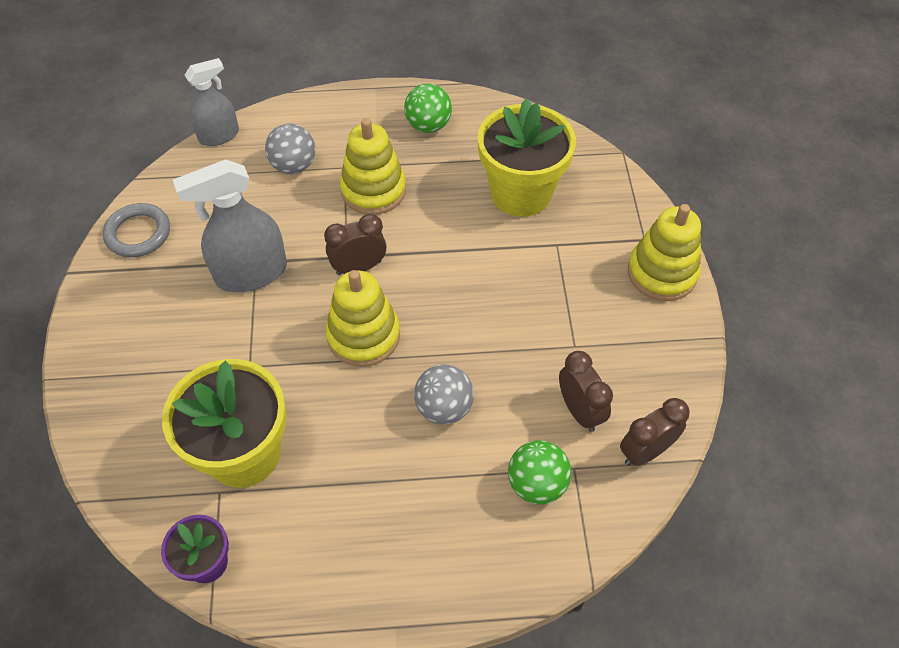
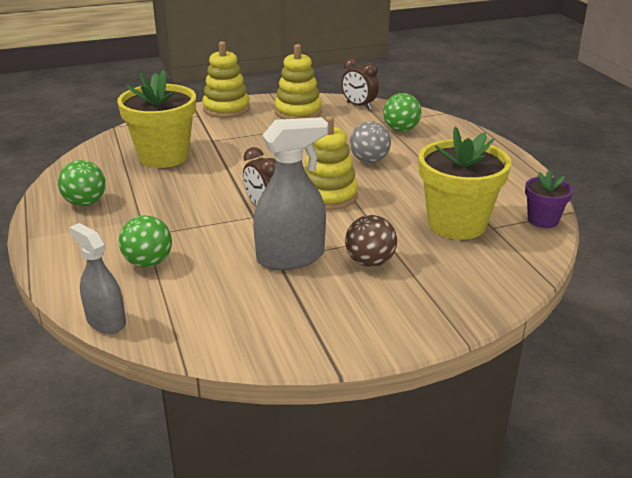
camera: 105 degrees left, 25 degrees down
grey ring [103,203,170,257] -> none
grey spray bottle [173,159,287,292] -> grey spray bottle turned 75 degrees counterclockwise [253,117,328,270]
grey ball [265,124,315,174] -> green ball [119,215,172,267]
yellow stacking toy [340,118,406,215] -> yellow stacking toy moved to [274,44,322,119]
brown clock [559,351,613,432] -> none
none -> brown ball [345,215,397,267]

